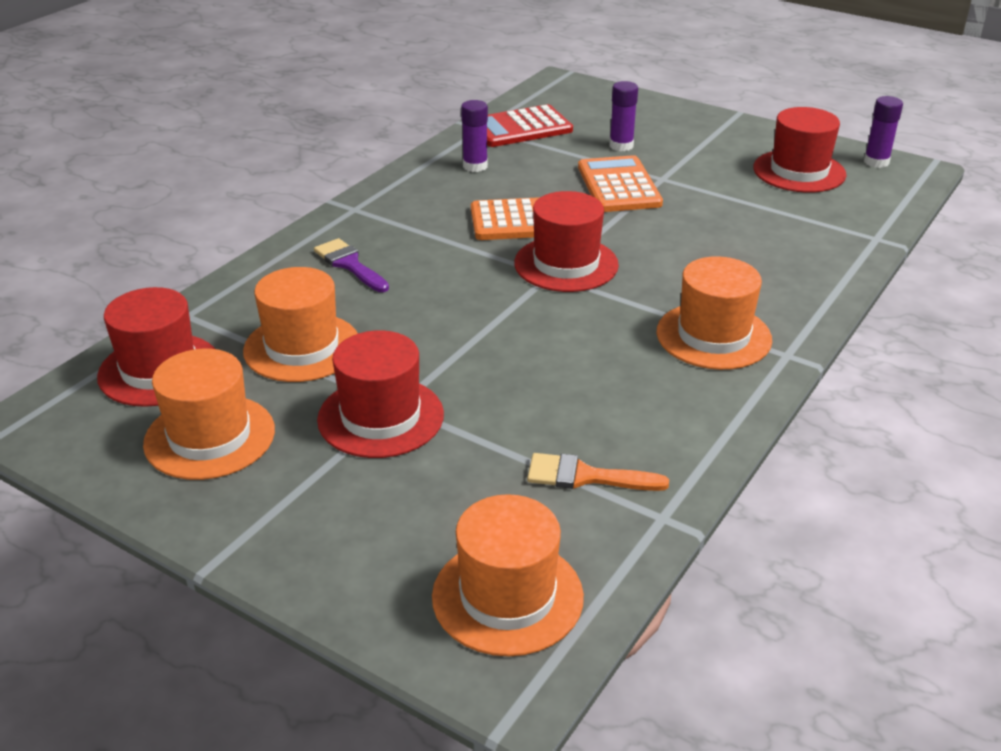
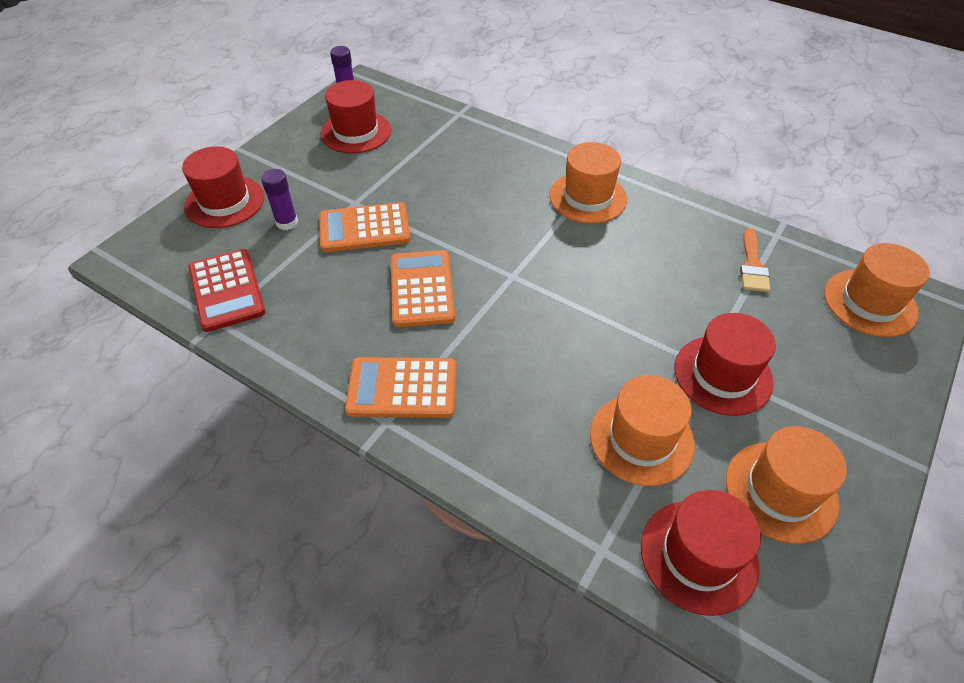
camera: 90 degrees left, 15 degrees up
purple brush [314,238,389,292] -> none
purple glue stick [461,100,488,172] -> none
red hat [514,191,619,292] -> red hat moved to [182,146,264,228]
none -> orange calculator [345,357,456,418]

